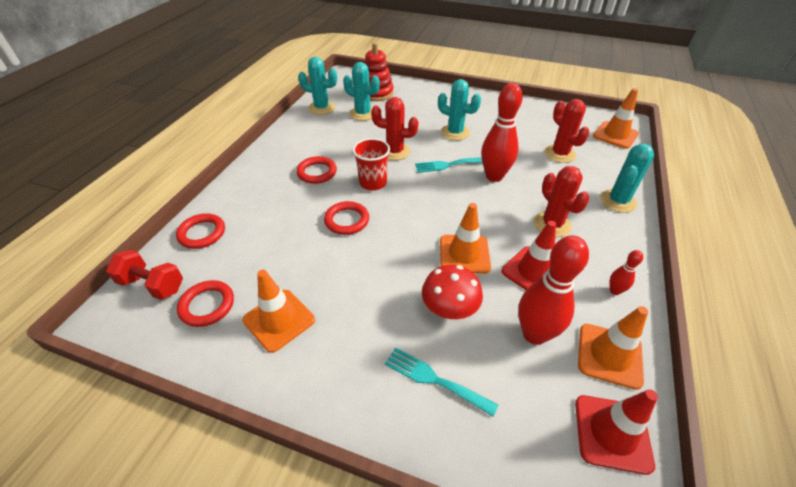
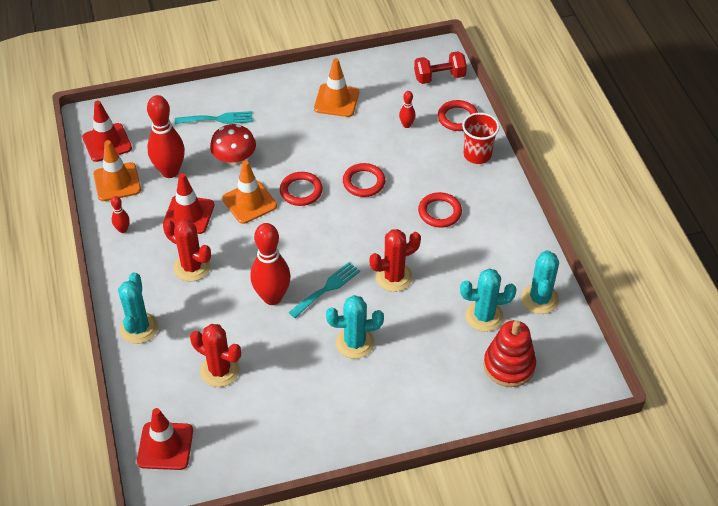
camera: 145 degrees right, 5 degrees up
red ring [177,280,234,327] -> red ring moved to [280,172,323,206]
turquoise cactus [298,57,337,115] -> turquoise cactus turned 60 degrees counterclockwise [521,250,559,314]
red cup [352,138,390,190] -> red cup moved to [462,113,499,164]
orange traffic cone [593,88,639,149] -> red traffic cone [137,408,193,470]
none -> red bowling pin [399,91,416,128]

